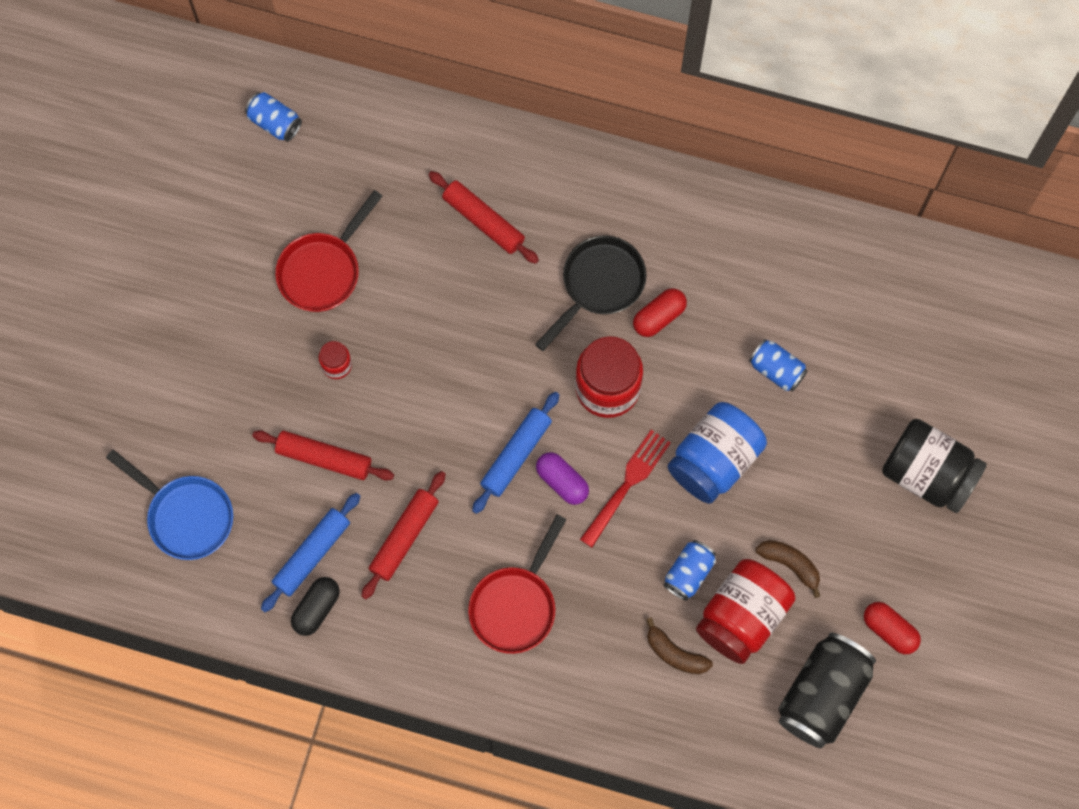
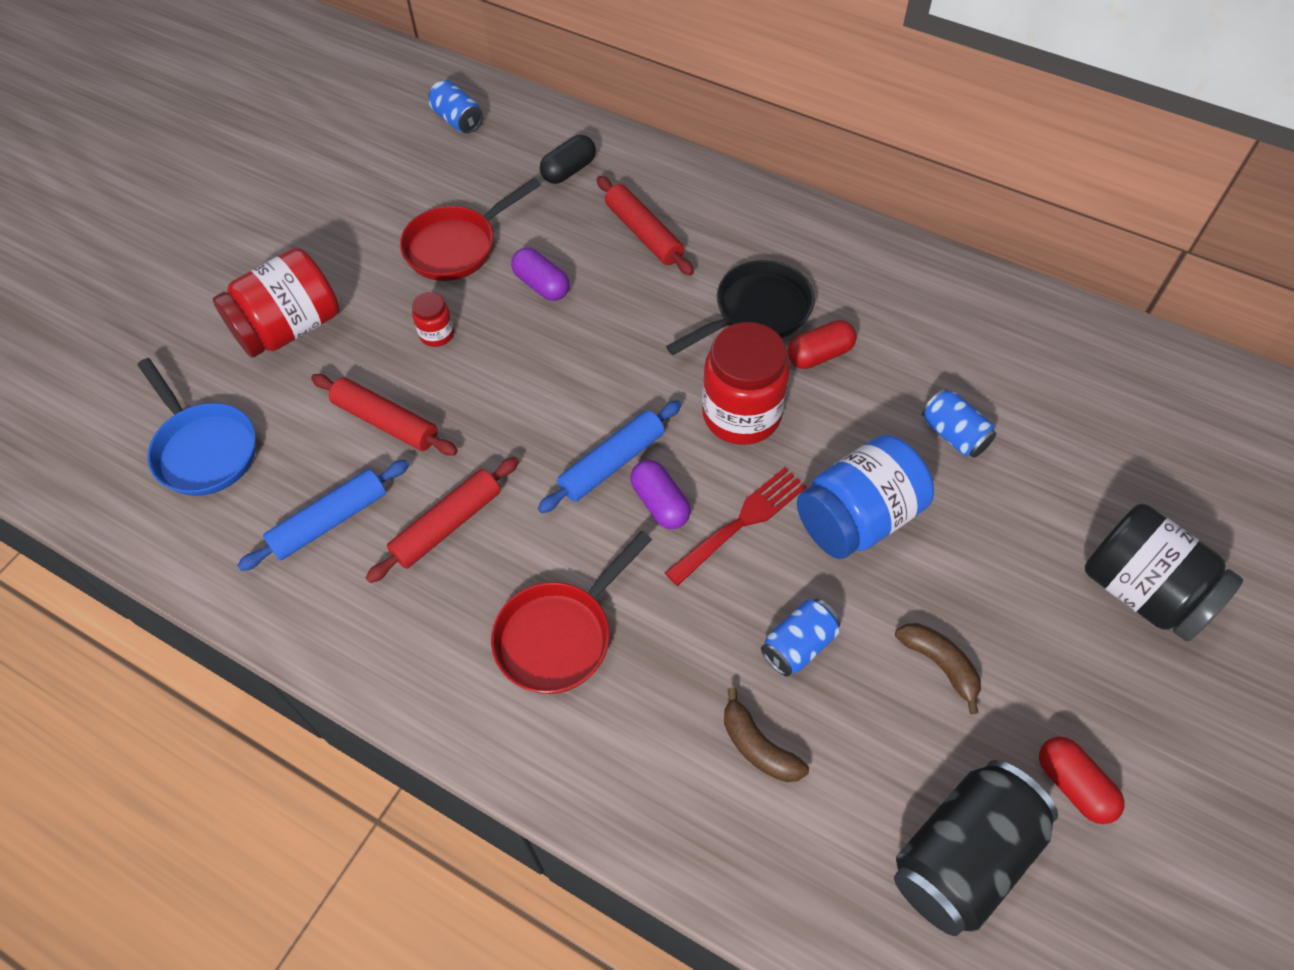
camera: 15 degrees right, 15 degrees down
black capsule [291,577,340,636] -> black capsule moved to [540,135,596,184]
red jar [696,559,796,664] -> red jar moved to [212,248,339,358]
none -> purple capsule [511,248,569,301]

